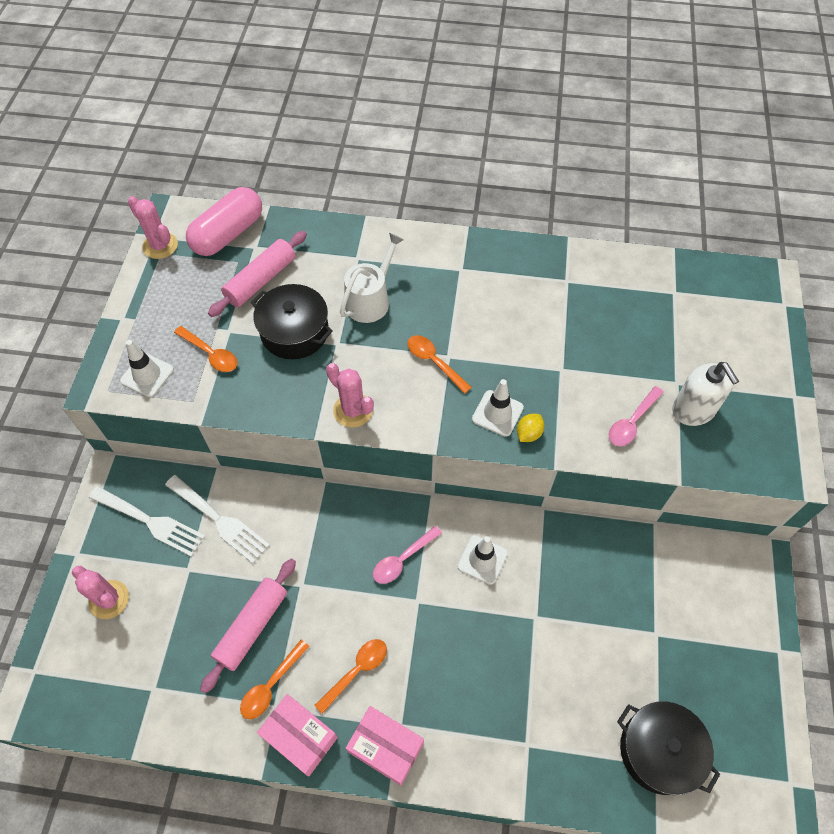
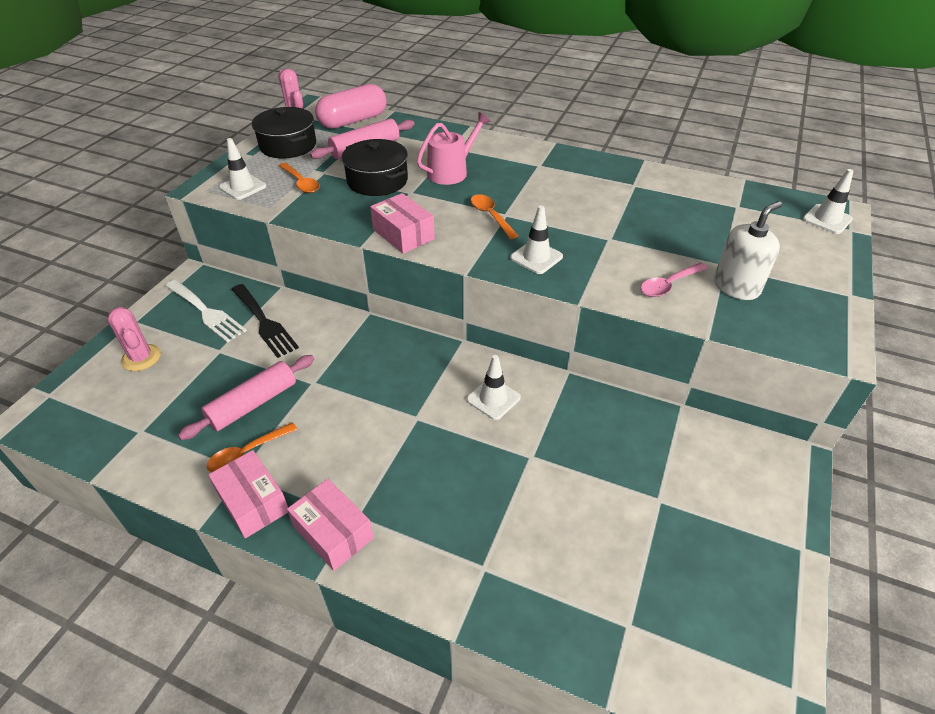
camera: 15 degrees right, 15 degrees down
white fork [165,475,270,563] -> black fork [231,284,299,358]
orange spoon [314,639,387,714] -> none
pink cactus [326,363,374,427] -> pink box [370,193,435,254]
white watering can [340,233,404,323] -> pink watering can [417,112,490,185]
pink spoon [373,526,442,584] -> none
yellow lemon [517,414,544,442] -> none
black pot [617,701,720,795] -> black pot moved to [252,107,316,159]
white soap dispenser [672,362,739,426] -> white soap dispenser turned 120 degrees counterclockwise [714,201,782,300]
none -> white traffic cone [803,169,853,234]

